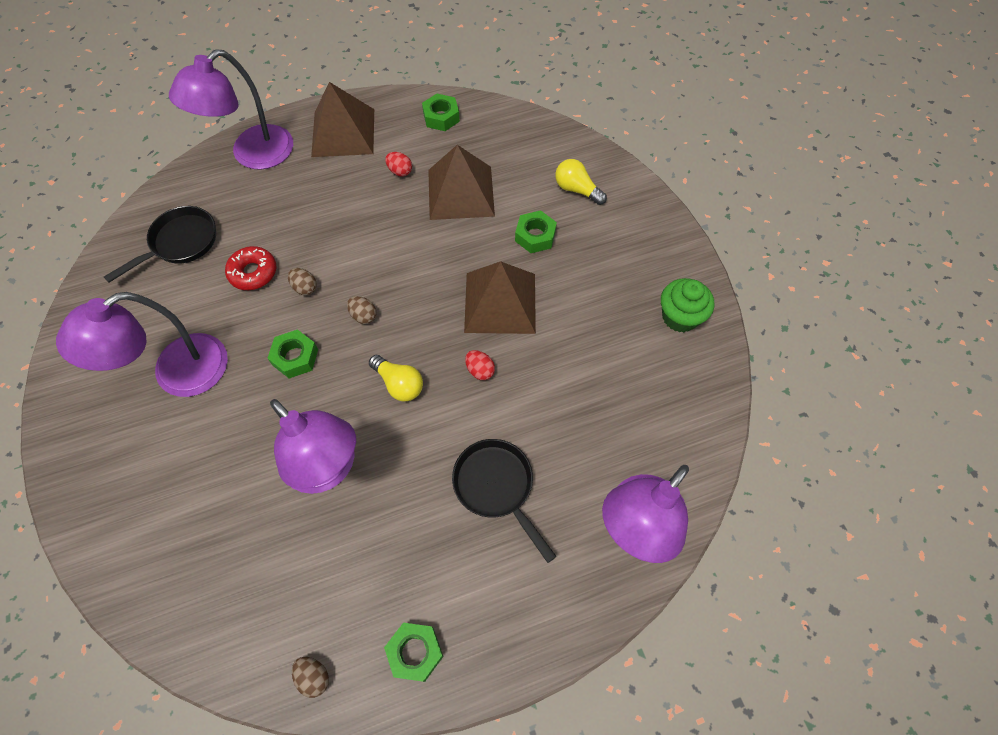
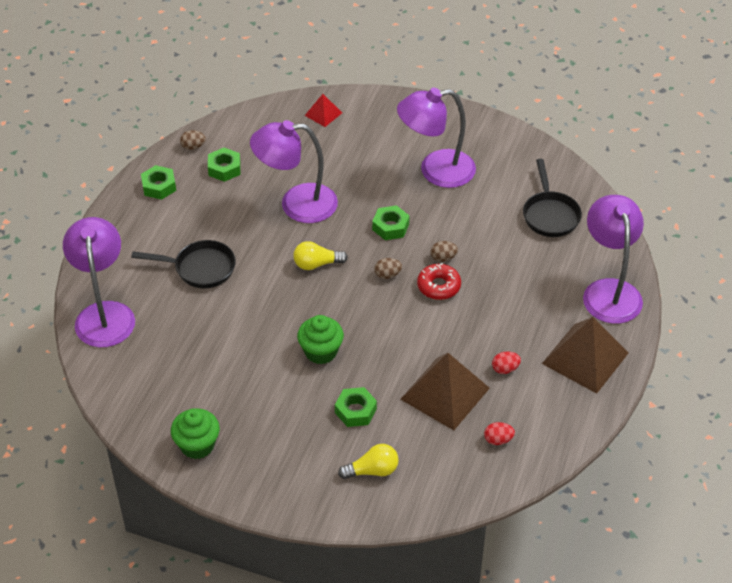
camera: 130 degrees right, 15 degrees down
purple lamp [56,292,228,397] -> purple lamp turned 105 degrees counterclockwise [397,88,476,188]
red donut [225,246,276,290] -> red donut moved to [417,263,461,300]
green nut [422,94,460,131] -> green nut moved to [208,148,241,182]
brown pyramid [464,261,536,334] -> green cupcake [297,315,344,364]
red egg [465,350,495,380] -> red egg moved to [484,422,515,445]
none -> red pyramid [304,94,342,127]

